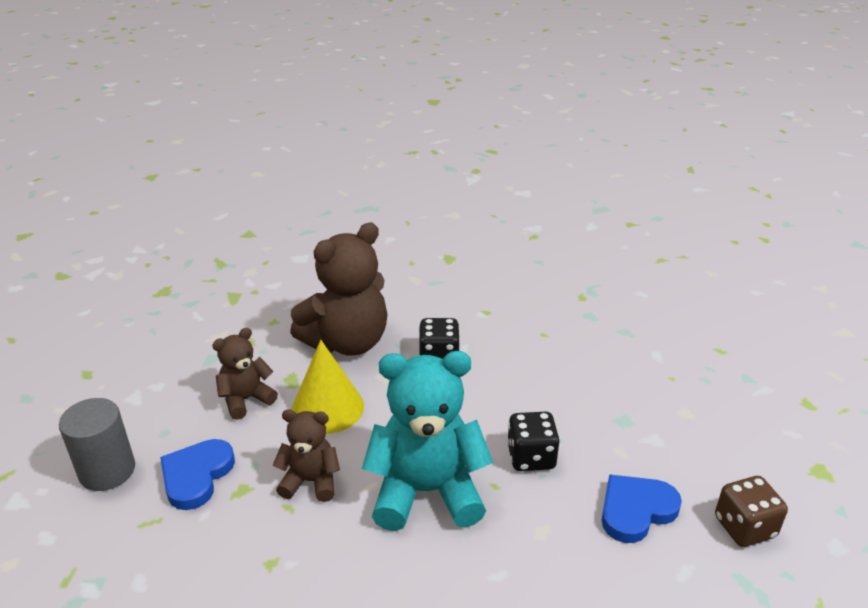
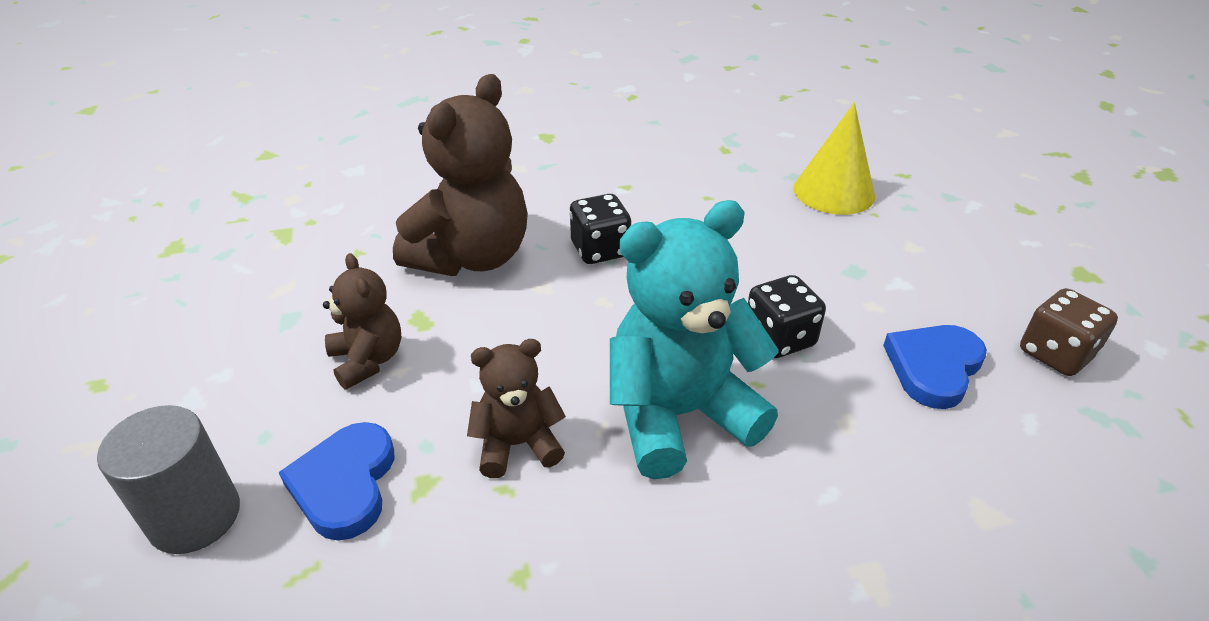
camera: 20 degrees left, 5 degrees up
brown teddy bear [212,328,278,420] -> brown teddy bear turned 120 degrees clockwise [323,253,401,389]
yellow cone [292,340,364,434] -> yellow cone moved to [793,103,875,215]

